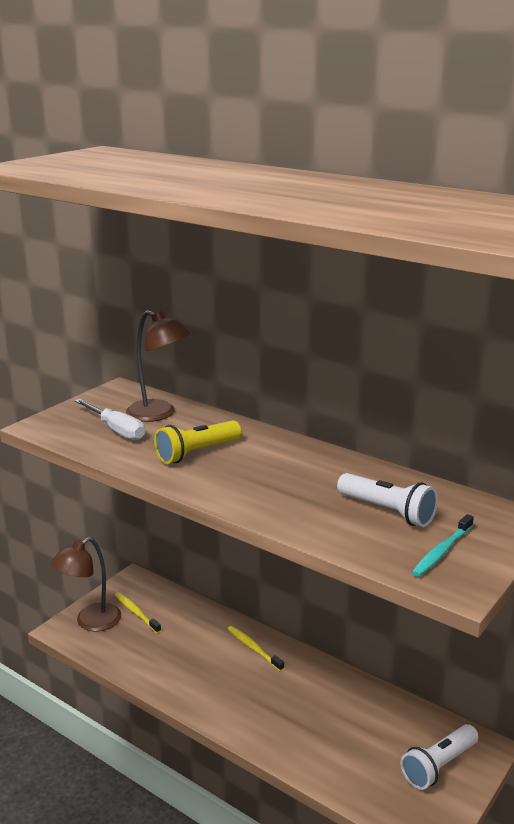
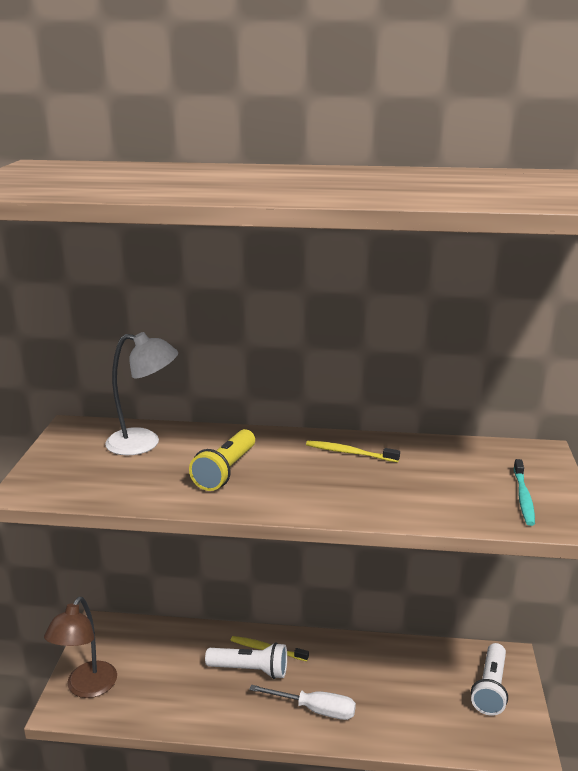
camera: 30 degrees left, 0 degrees up
white screwdriver [75,399,145,440] -> white screwdriver moved to [249,685,356,720]
yellow toothbrush [115,592,161,633] -> yellow toothbrush moved to [306,440,400,462]
brown lamp [126,310,190,422] -> white lamp [105,332,178,455]
white flashlight [337,473,438,527] -> white flashlight moved to [205,642,287,679]

